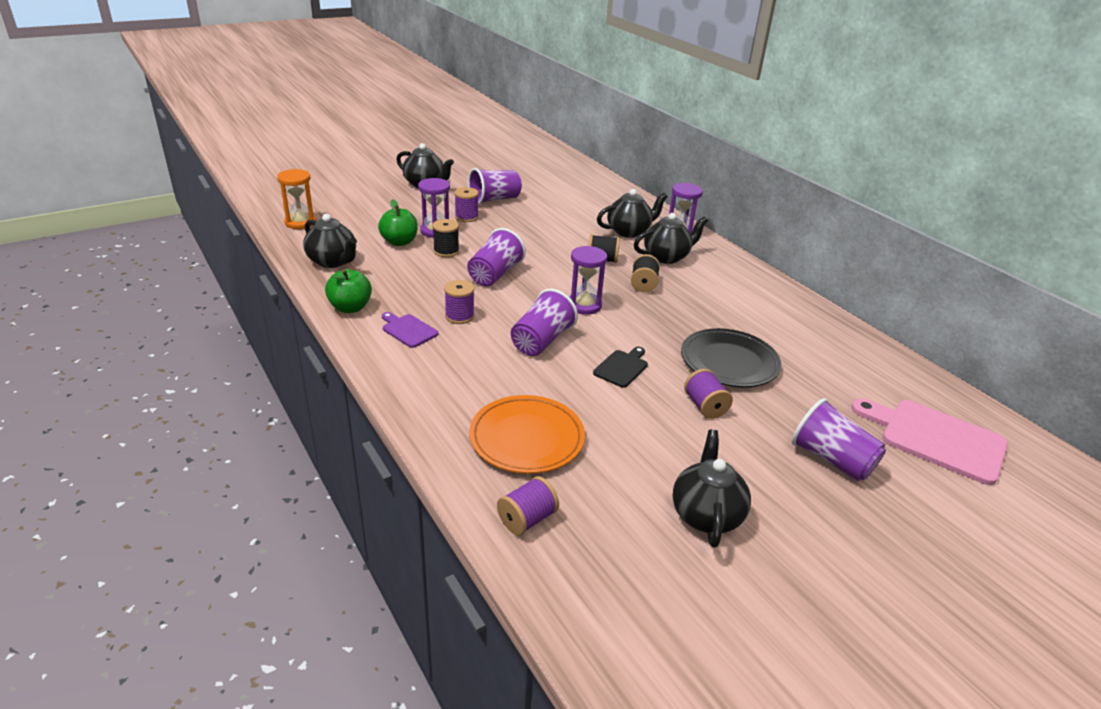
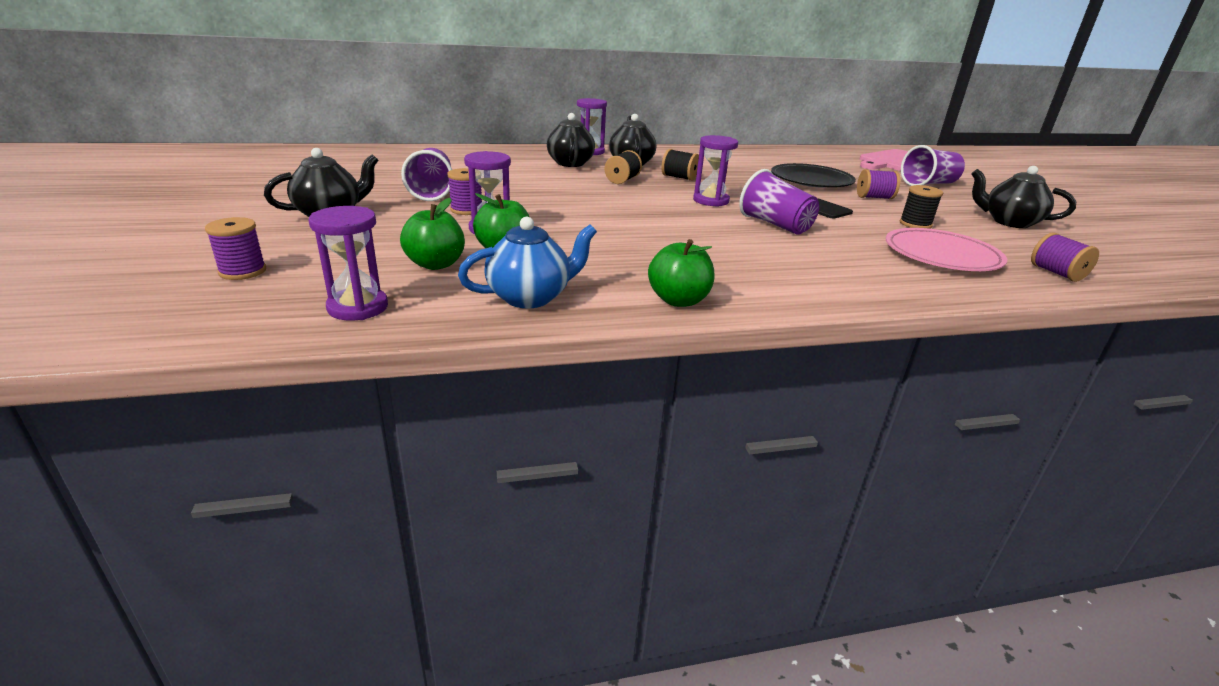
camera: 70 degrees left, 5 degrees down
orange hourglass [277,169,316,229] -> purple hourglass [309,206,388,320]
black teapot [303,214,357,268] -> blue teapot [458,217,597,308]
purple cutting board [382,312,438,348] -> none
black spool [433,219,459,257] -> black spool moved to [900,185,943,229]
purple spool [444,280,474,324] -> purple spool moved to [205,217,266,280]
purple cup [467,228,526,286] -> none
orange plate [469,395,585,474] -> pink plate [886,228,1007,271]
none -> green apple [400,198,465,270]

